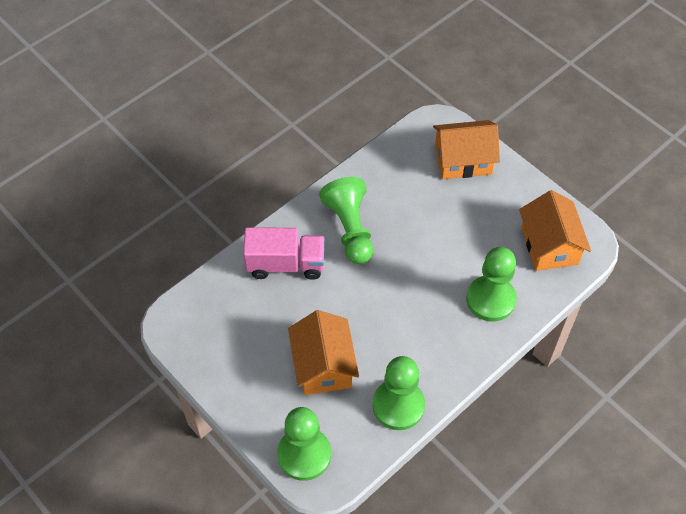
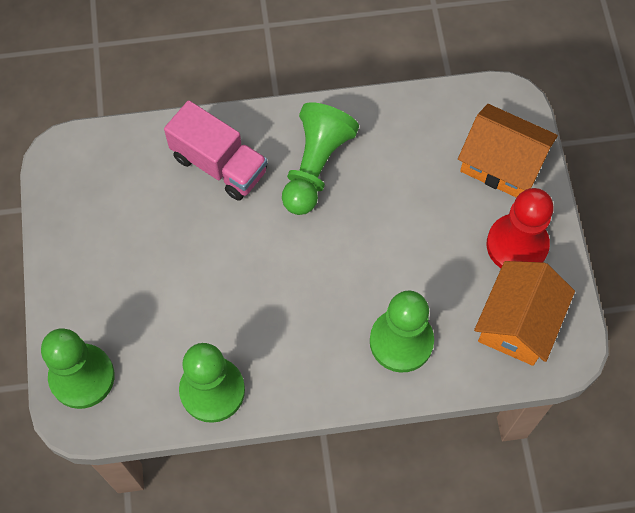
camera: 35 degrees right, 10 degrees up
orange house [288,310,359,395] -> none
none -> red pawn [487,188,554,268]

